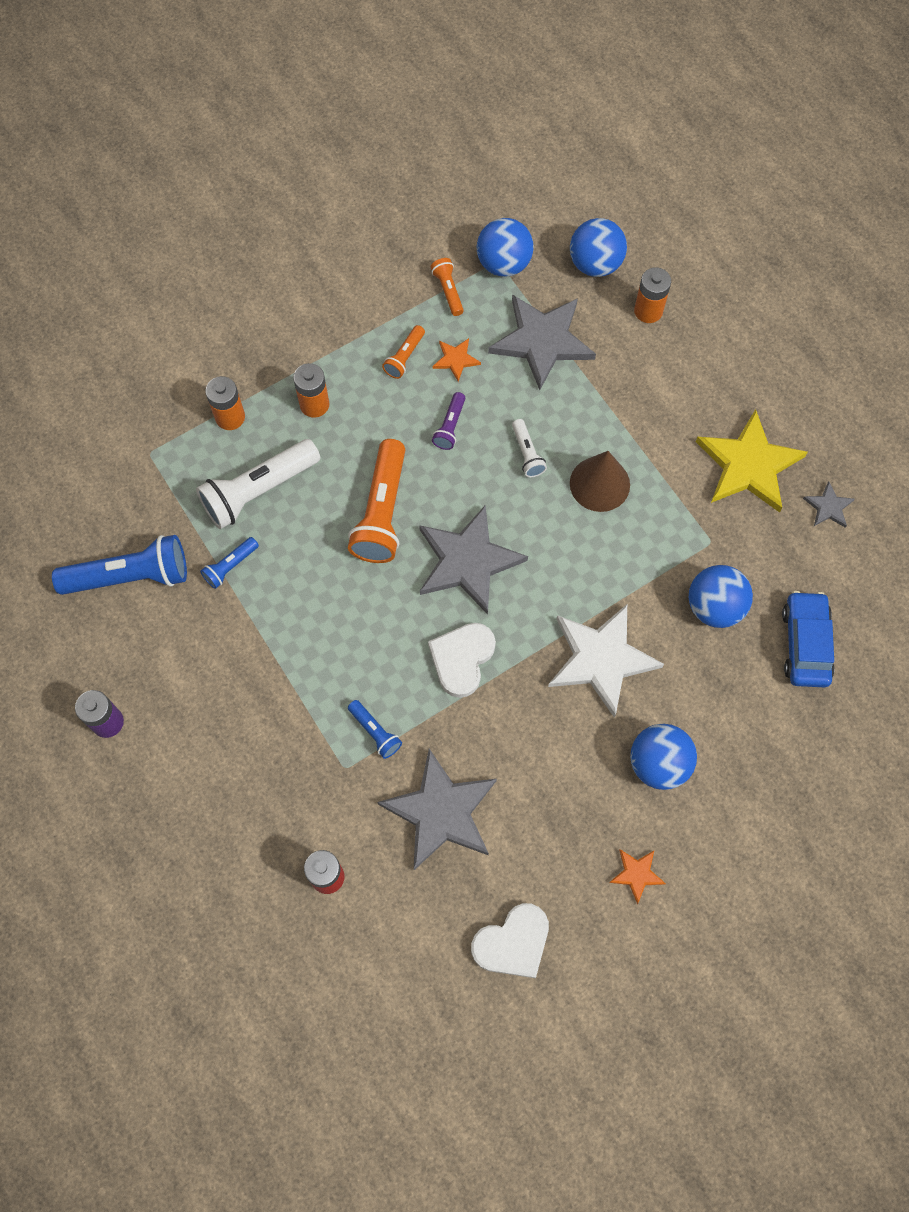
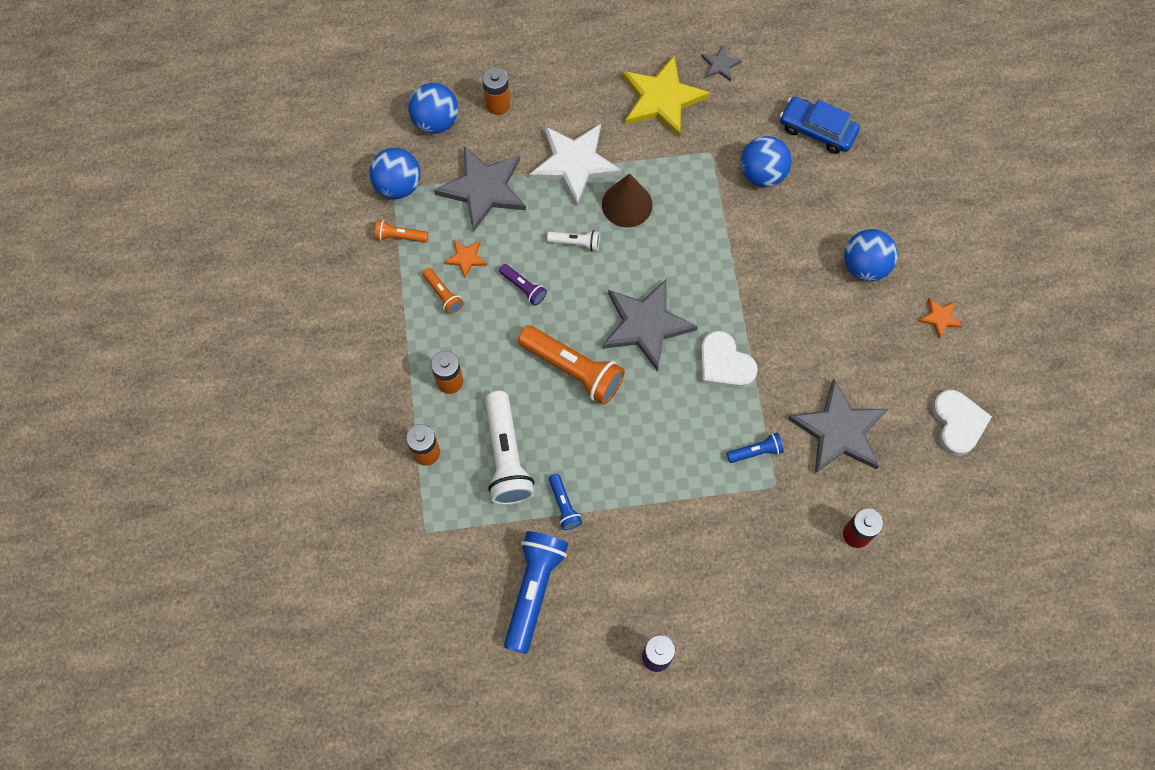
camera: 65 degrees left, 0 degrees up
white star [548,604,664,718] -> white star moved to [529,124,622,206]

